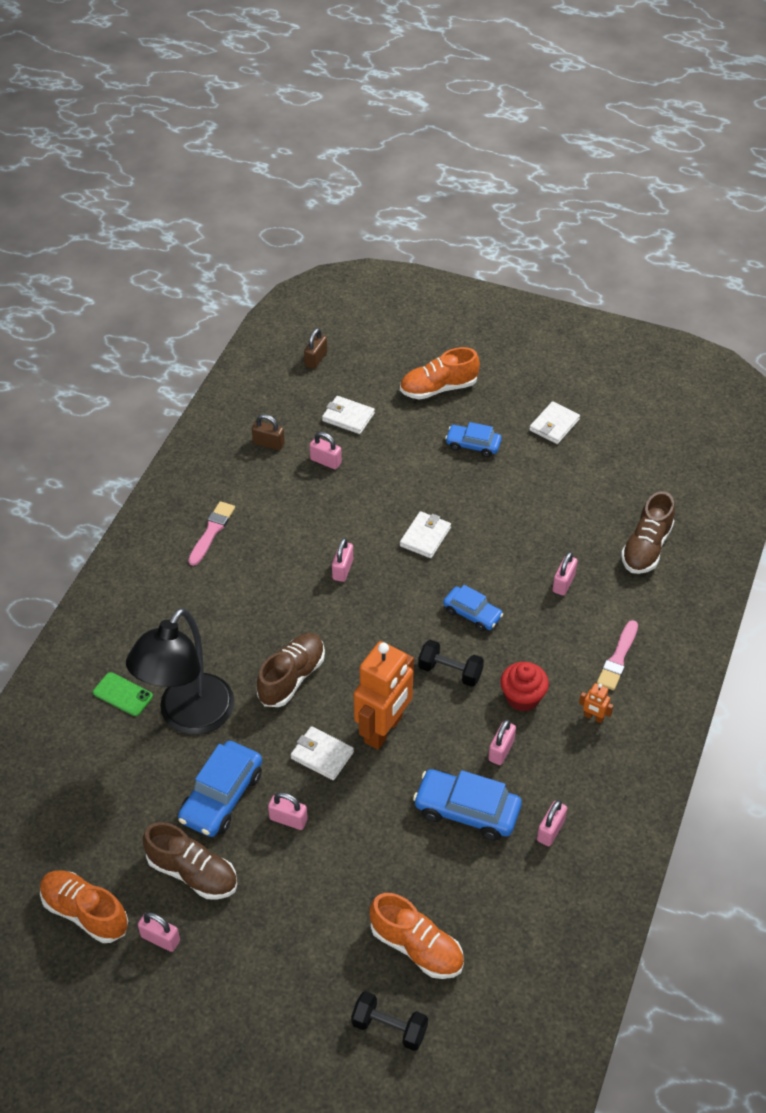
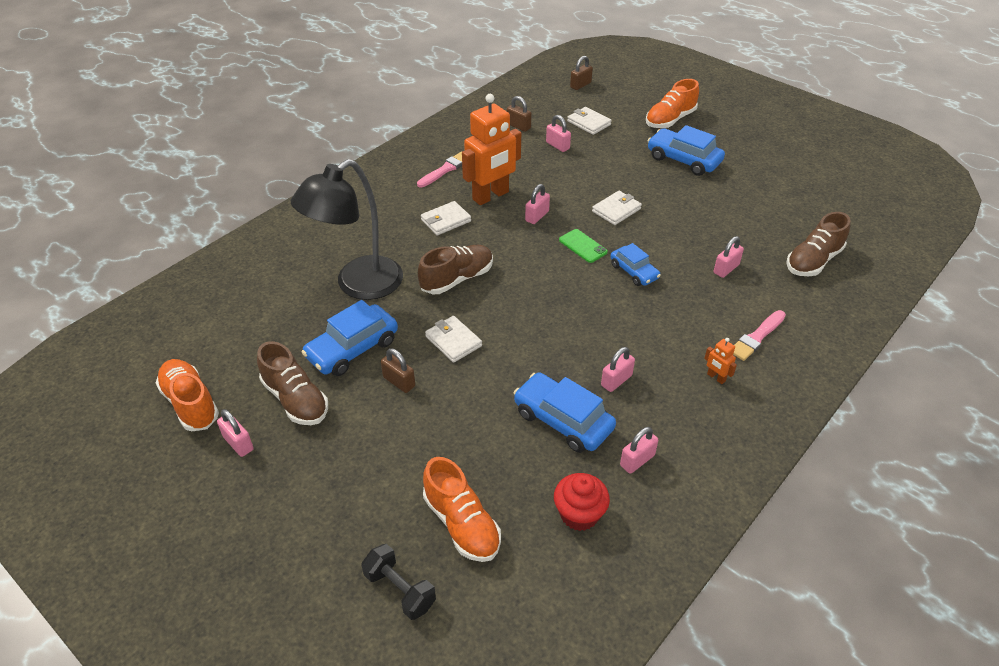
camera: 20 degrees right, 5 degrees down
green phone [93,672,153,716] -> green phone moved to [559,229,608,263]
pink padlock [268,792,308,830] -> brown padlock [381,348,415,393]
orange robot [354,641,414,750] -> orange robot moved to [462,94,521,205]
orange shoe [400,347,480,400] -> orange shoe turned 45 degrees counterclockwise [646,79,699,128]
black dumbbell [418,640,484,687] -> none
blue car [445,422,502,457] -> blue car [648,125,725,176], size x1.59
red cupcake [500,662,549,712] -> red cupcake moved to [554,473,610,531]
white wallet [529,401,580,444] -> white wallet moved to [421,201,471,235]

